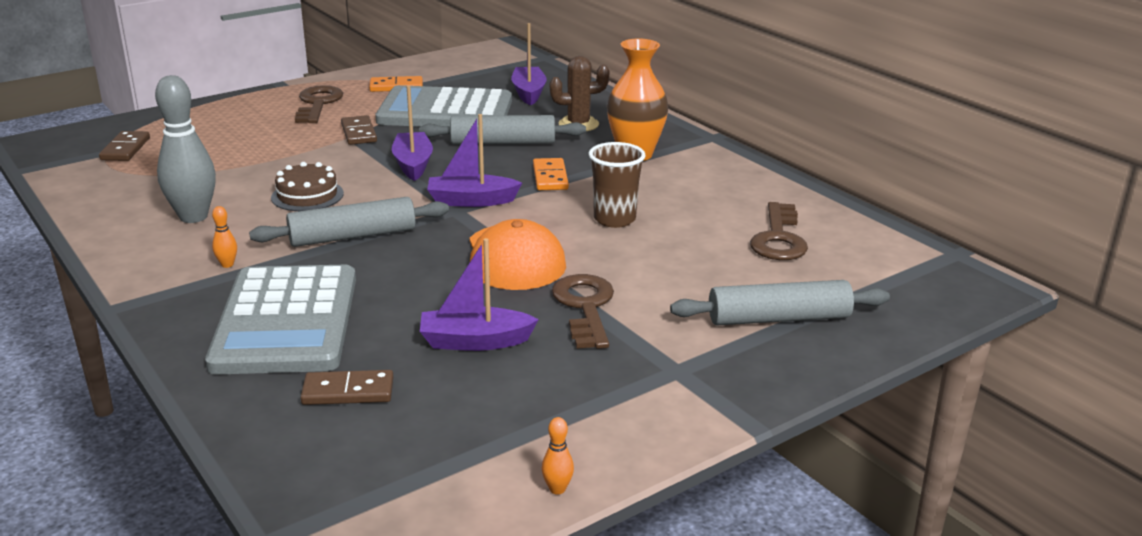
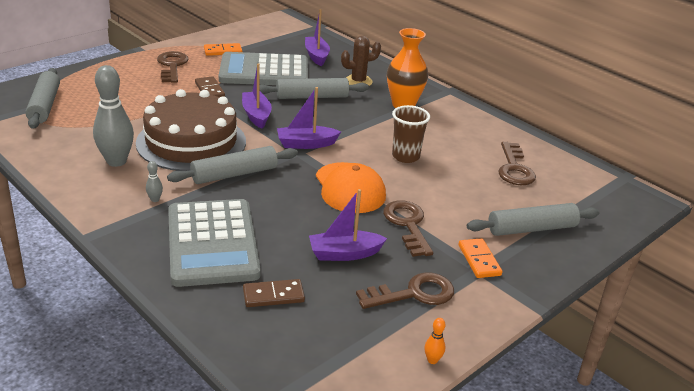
camera: 10 degrees left, 5 degrees up
brown domino [99,131,150,161] -> grey rolling pin [25,68,60,129]
orange bowling pin [212,206,237,268] -> grey bowling pin [146,161,163,202]
brown cake [271,162,344,211] -> brown cake [136,89,246,171], size x2.19
orange domino [533,158,569,190] -> orange domino moved to [459,238,502,278]
none -> brown key [356,272,454,309]

